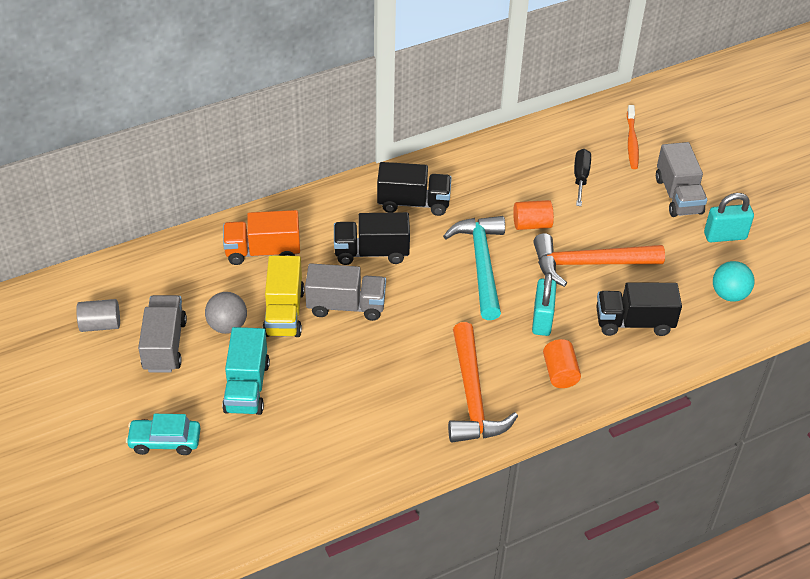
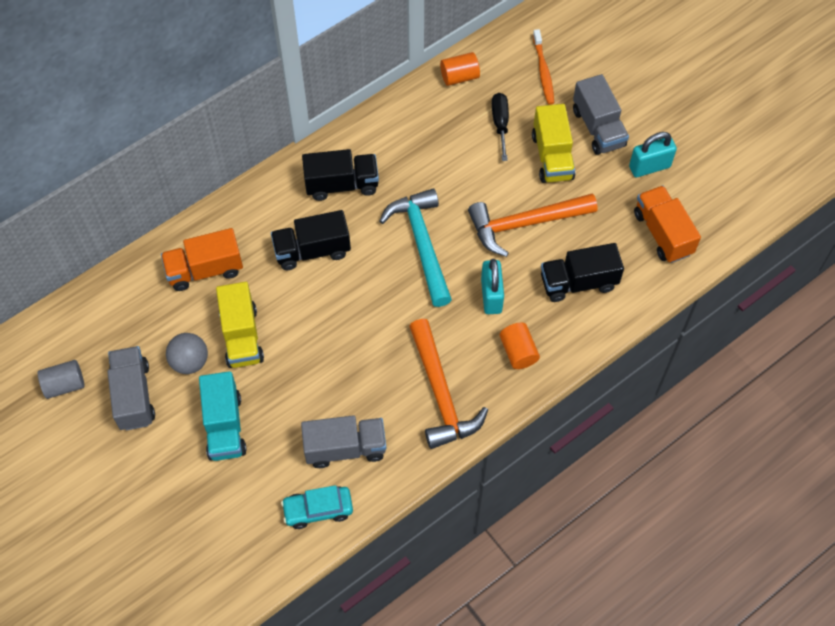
camera: 10 degrees left, 15 degrees up
turquoise car [126,414,201,455] -> turquoise car moved to [281,485,353,529]
grey truck [305,263,386,321] -> grey truck moved to [301,415,386,468]
orange cylinder [513,200,554,230] -> orange cylinder moved to [440,52,480,86]
turquoise ball [713,261,754,302] -> orange truck [634,185,701,263]
none -> yellow truck [532,104,575,183]

